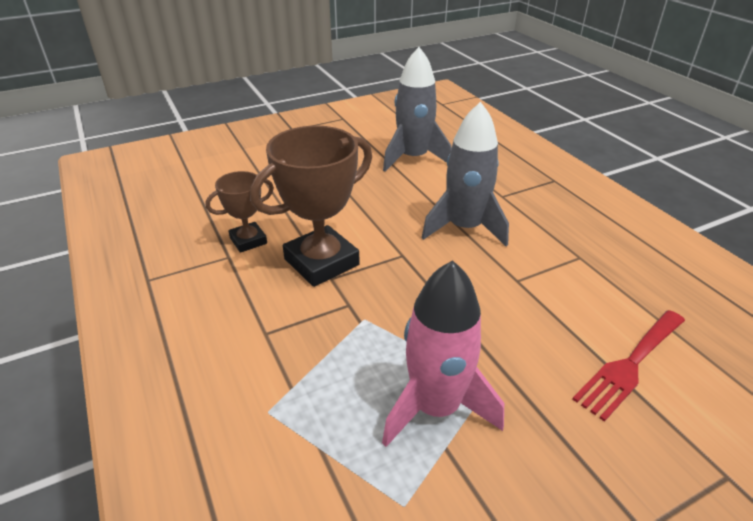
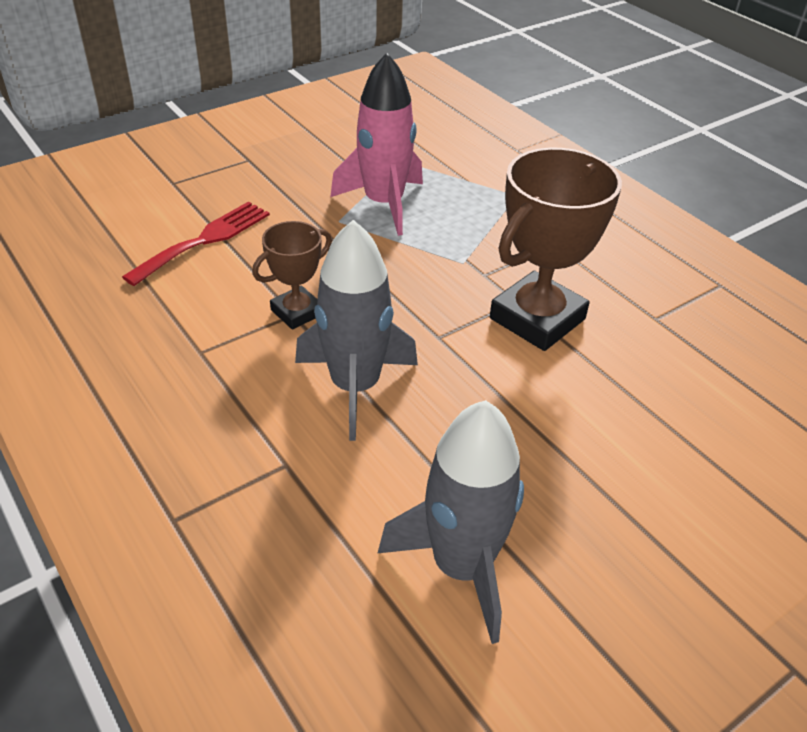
camera: 170 degrees right, 5 degrees up
brown trophy [206,171,274,253] -> brown trophy moved to [252,221,332,330]

